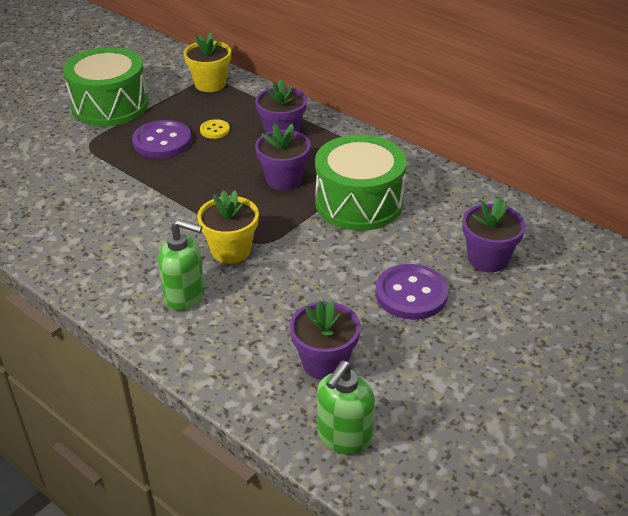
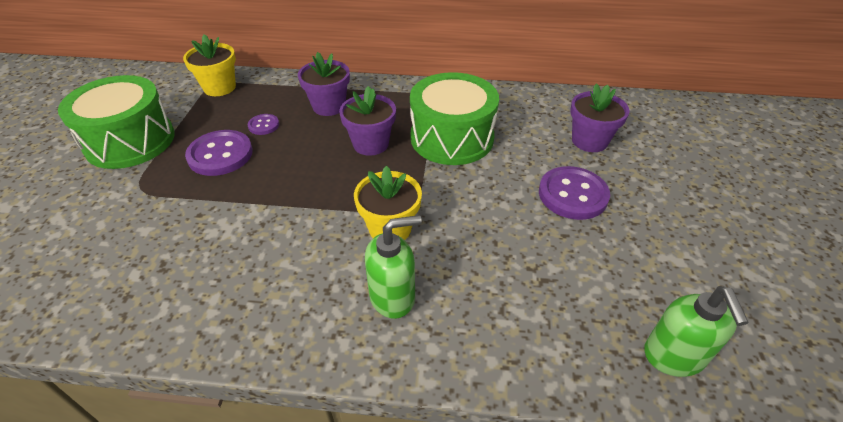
camera: 35 degrees left, 5 degrees up
yellow button [200,119,230,139] -> purple button [248,114,279,135]
purple flower pot [290,300,361,380] -> none

